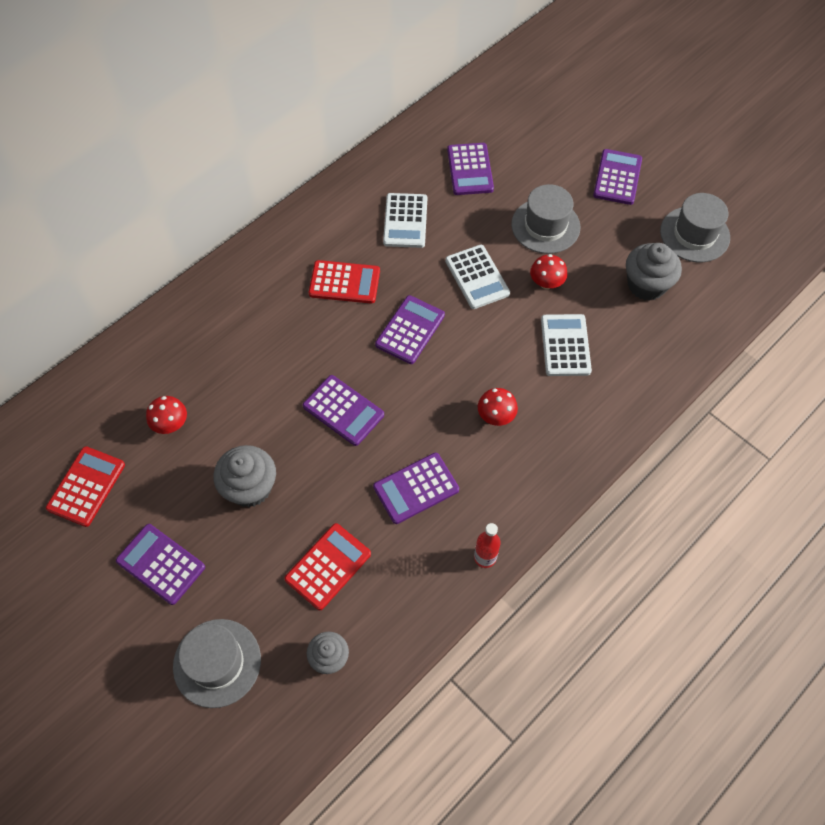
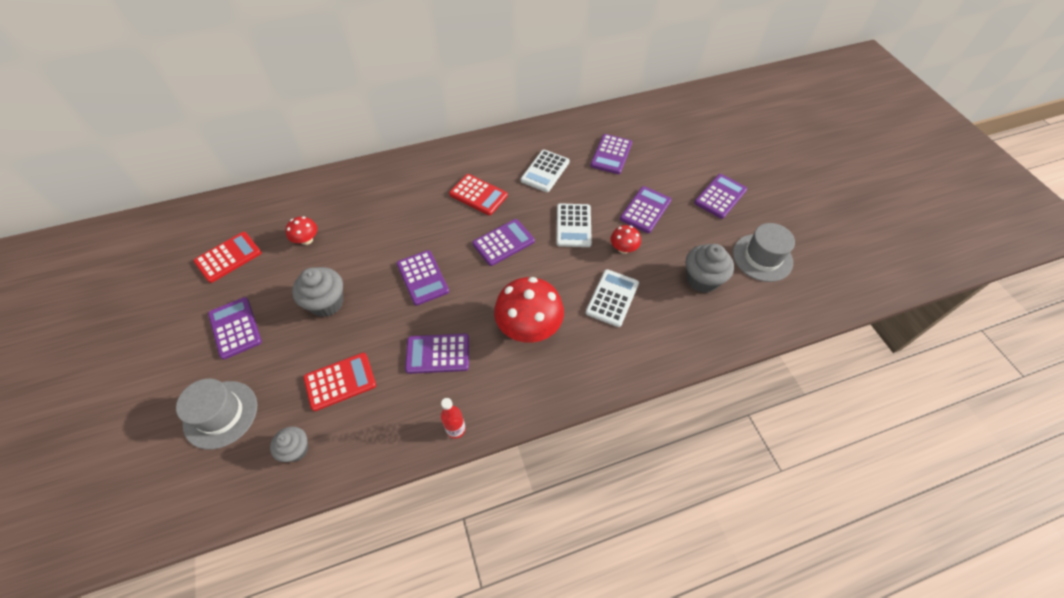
camera: 25 degrees right, 5 degrees down
red mushroom [478,388,518,426] -> red mushroom [494,277,564,343], size x2.03
grey hat [511,184,580,254] -> purple calculator [620,186,672,233]

